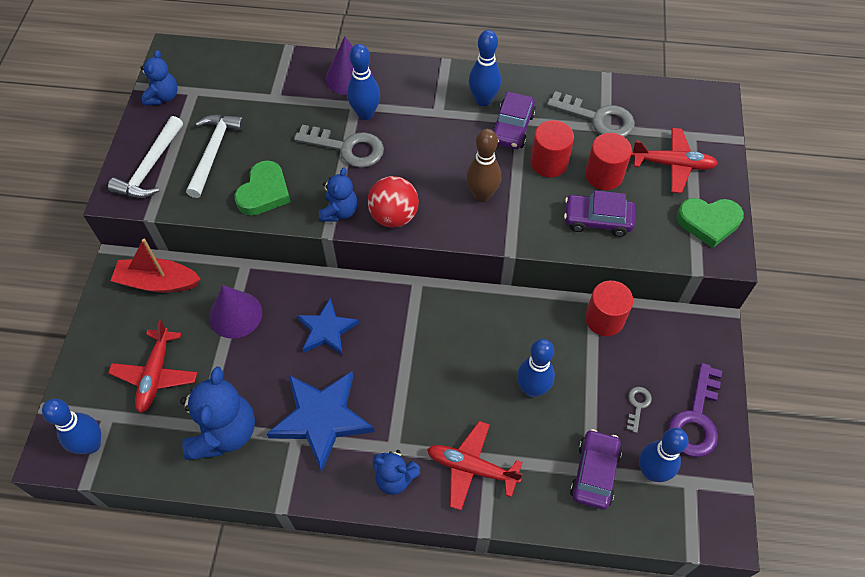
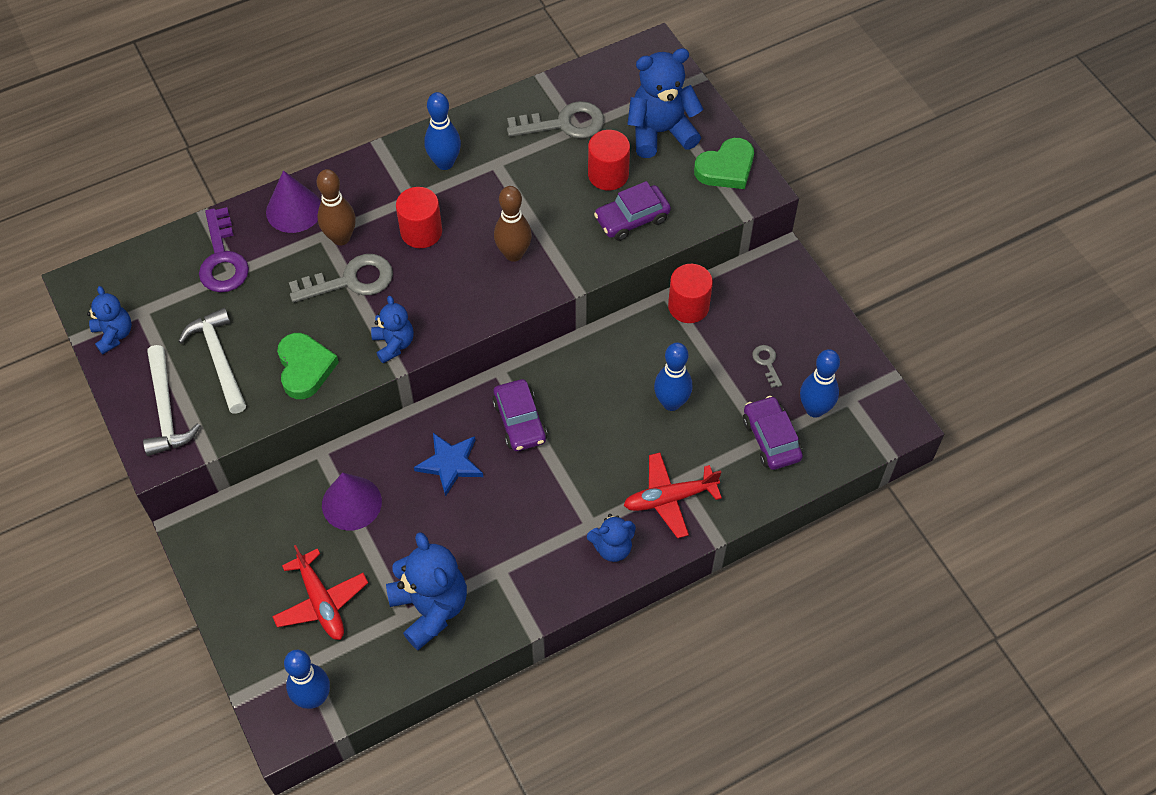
camera: 35 degrees left, 0 degrees up
red boat [111,239,200,293] -> none
blue star [267,371,375,472] -> none
blue bowling pin [347,44,380,120] -> brown bowling pin [317,169,356,245]
red ball [367,176,419,228] -> none
purple car [492,91,536,149] -> purple car moved to [492,379,547,451]
red cylinder [530,120,574,177] -> red cylinder moved to [396,187,442,248]
red plane [631,128,718,193] -> blue teddy bear [627,48,703,158]
purple key [668,363,722,457] -> purple key moved to [199,207,249,292]

